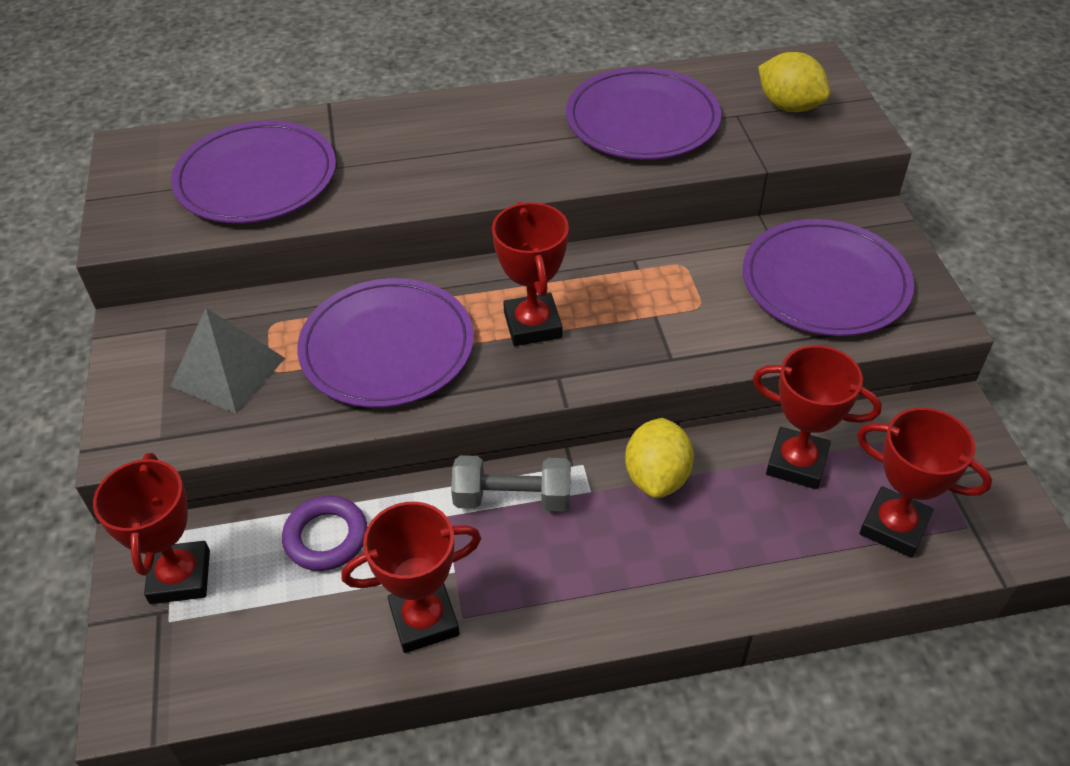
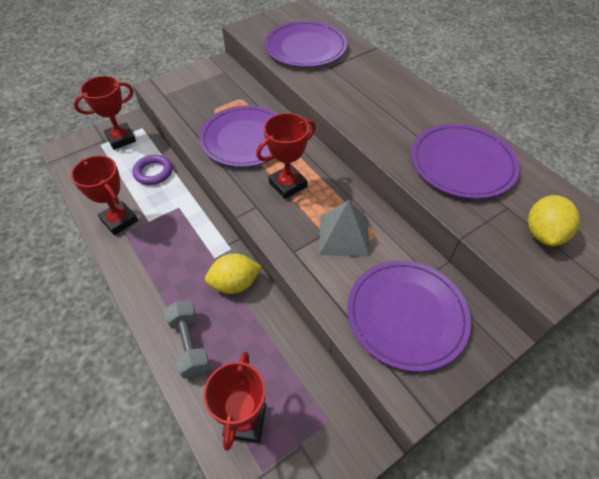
camera: 65 degrees right, 5 degrees up
grey pyramid [170,308,285,414] -> grey pyramid moved to [319,200,370,257]
grey dumbbell [451,455,571,511] -> grey dumbbell moved to [164,301,210,379]
red trophy [753,345,882,489] -> none

